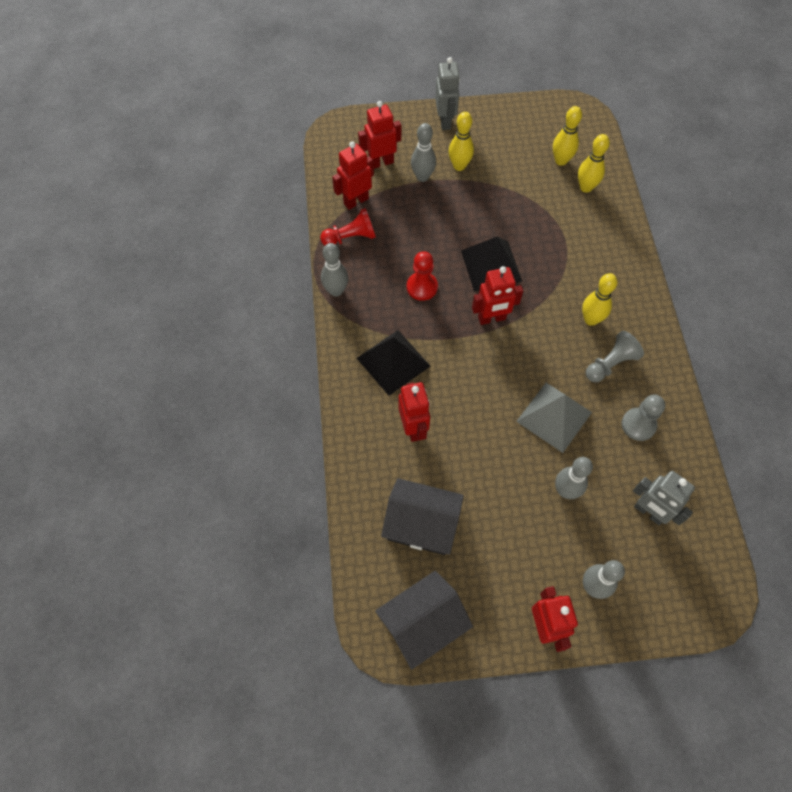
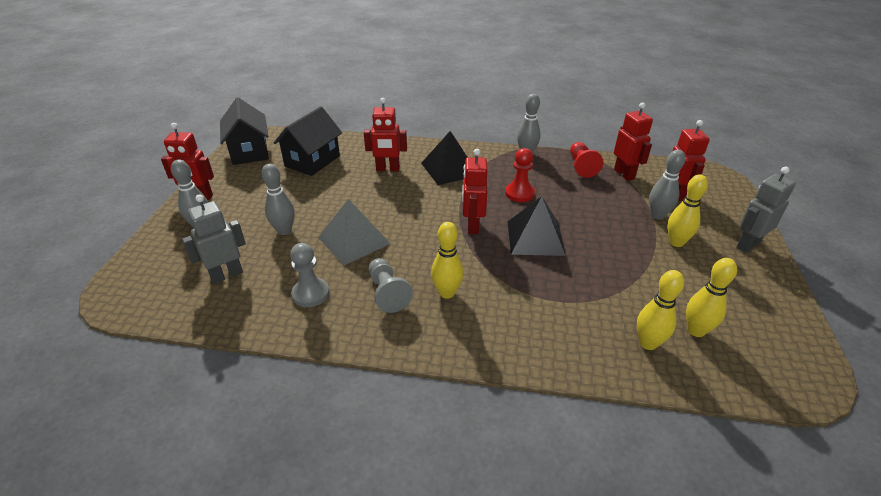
camera: 105 degrees right, 25 degrees down
grey robot [435,57,460,130] -> grey robot turned 135 degrees clockwise [736,167,796,253]

